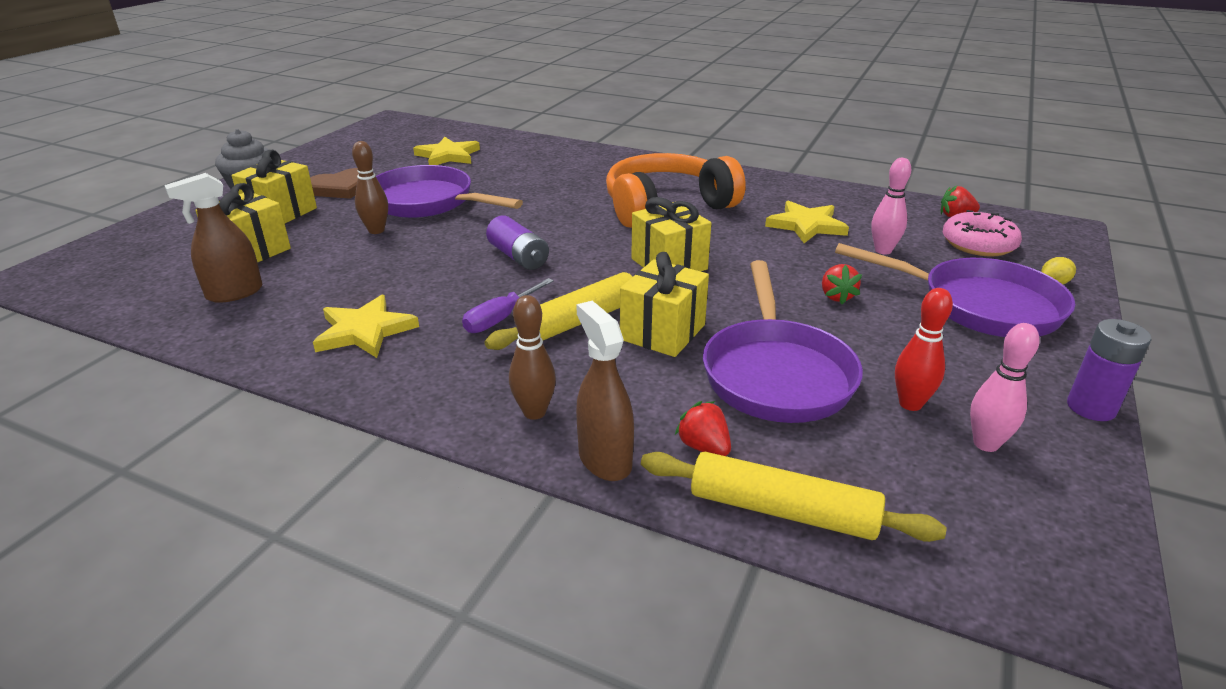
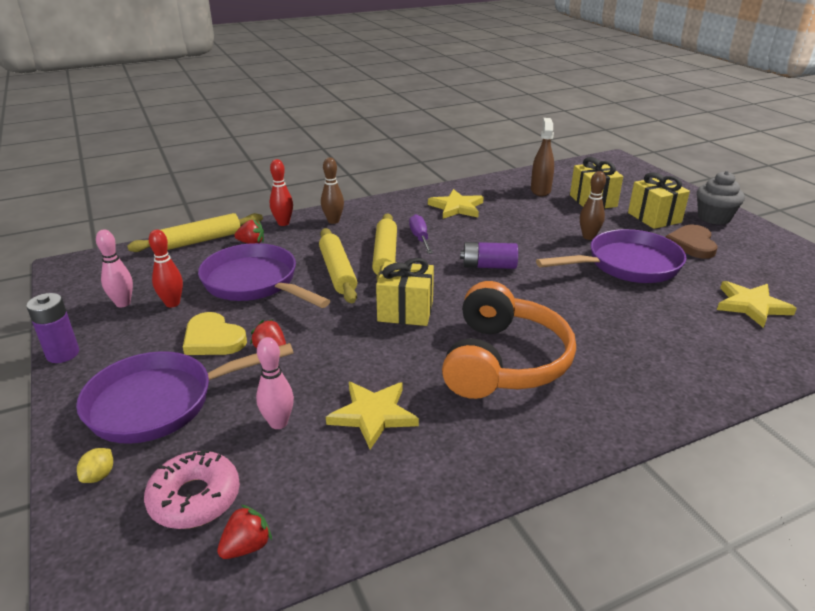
camera: 130 degrees right, 0 degrees up
brown spray bottle [576,301,634,481] -> red bowling pin [270,159,293,226]
yellow gift [620,252,709,357] -> yellow rolling pin [319,228,357,303]
none -> yellow heart [183,312,247,355]

